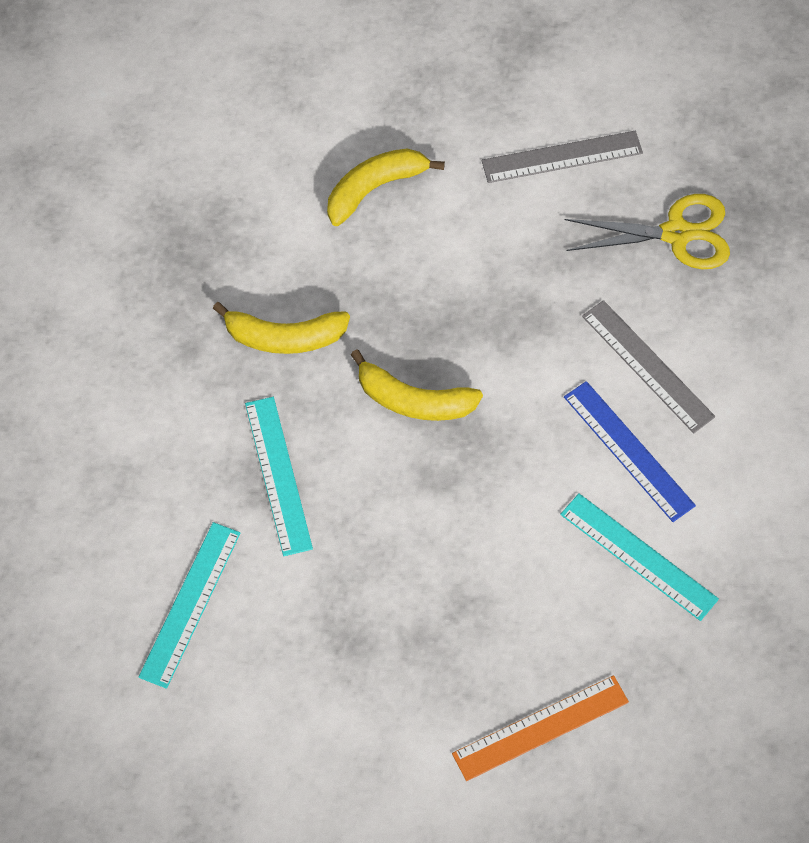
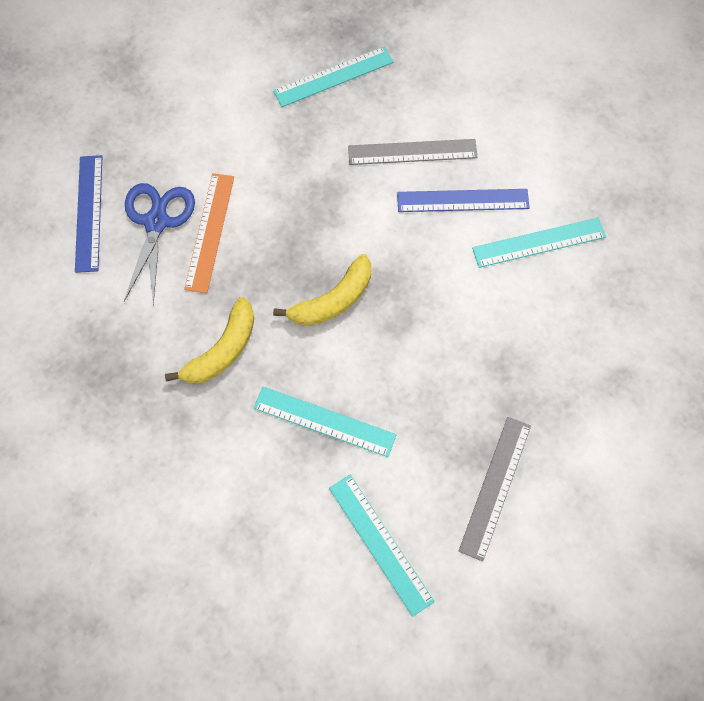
camera: 55 degrees left, 5 degrees up
yellow banana [327,149,445,226] -> blue scissors [124,183,195,305]
orange ruler [452,675,629,781] -> orange ruler moved to [184,173,234,293]
grey ruler [482,131,643,183] -> grey ruler moved to [459,417,531,562]
yellow scissors [564,194,730,269] -> turquoise ruler [273,47,394,107]
none -> blue ruler [75,155,102,273]

